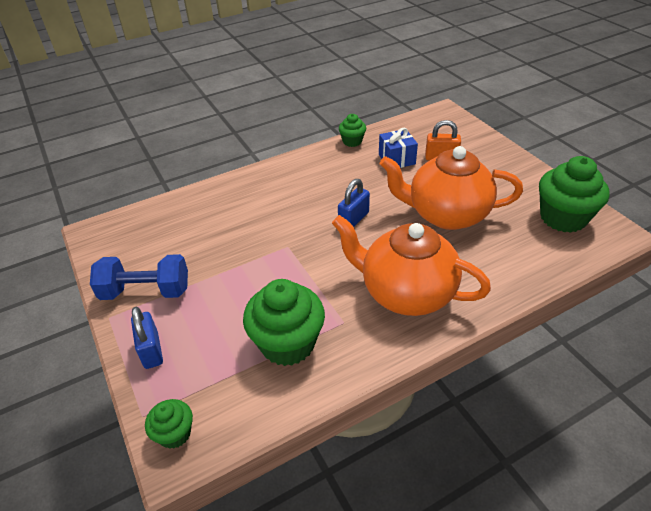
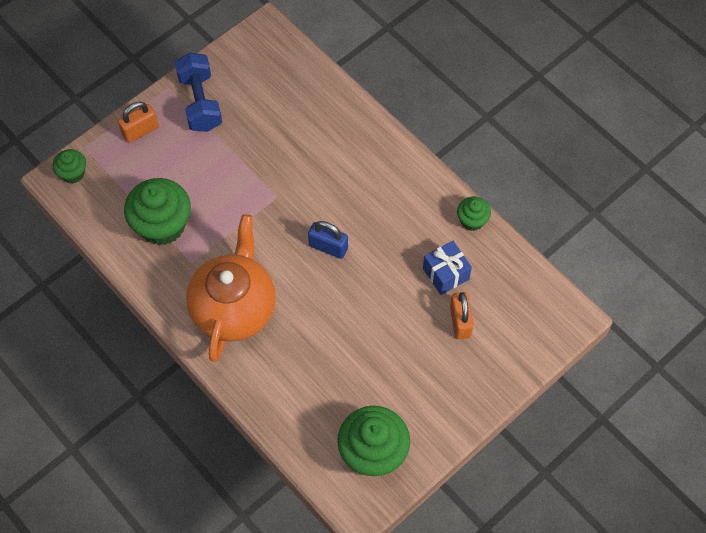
camera: 75 degrees right, 20 degrees up
blue padlock [131,307,163,369] -> orange padlock [118,102,159,143]
orange teapot [380,146,523,230] -> none

